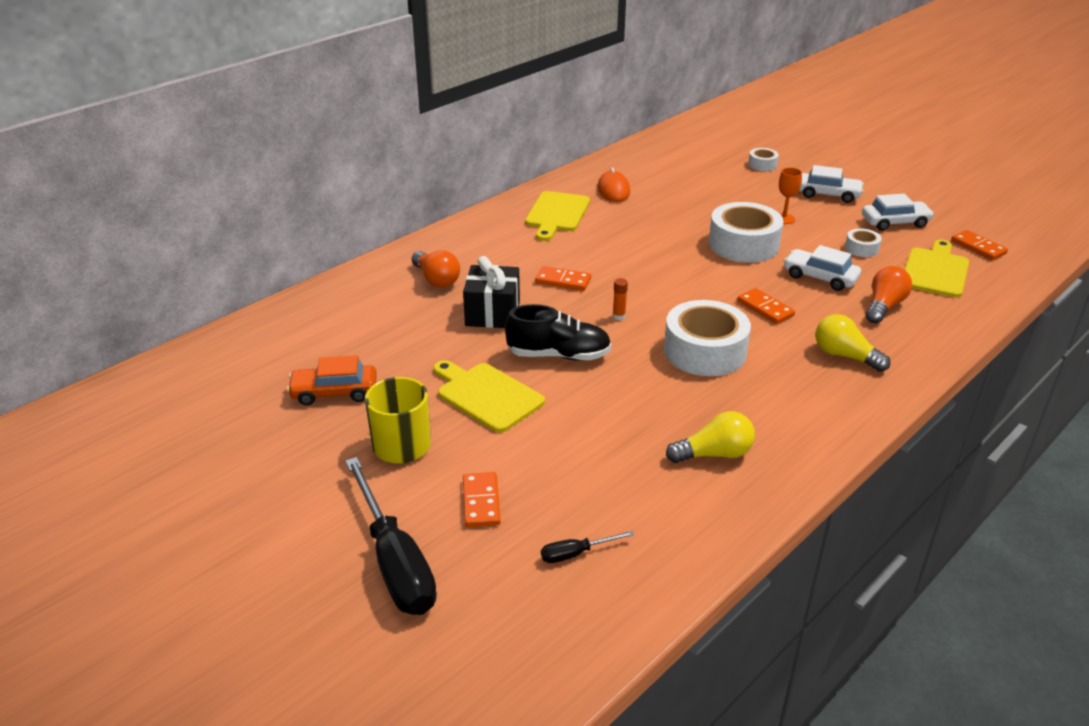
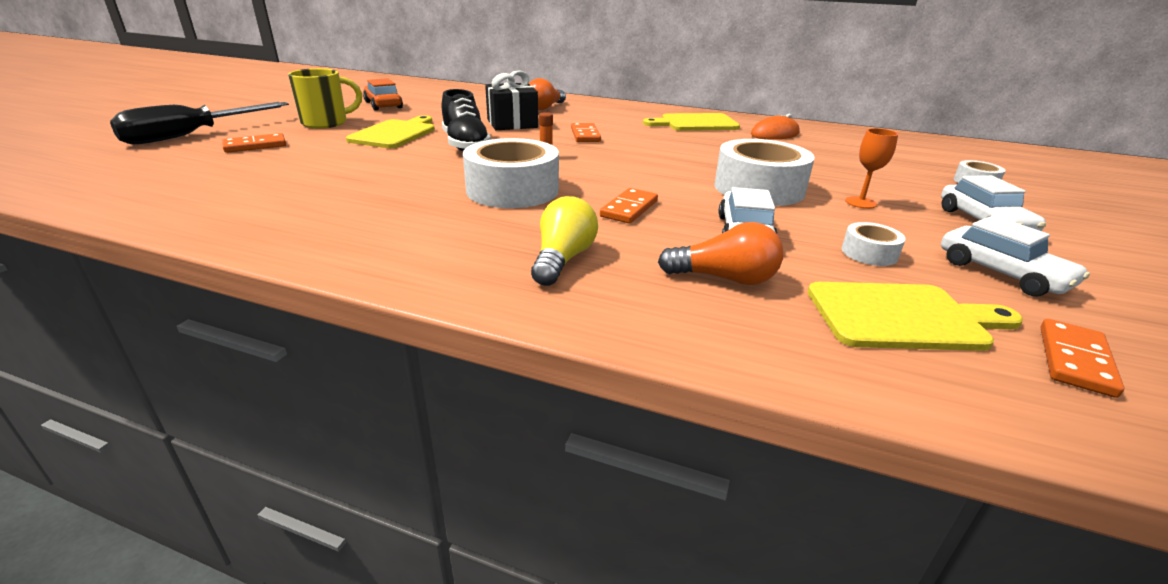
camera: 65 degrees right, 5 degrees down
black screwdriver [541,531,634,563] -> none
yellow light bulb [666,411,755,463] -> none

